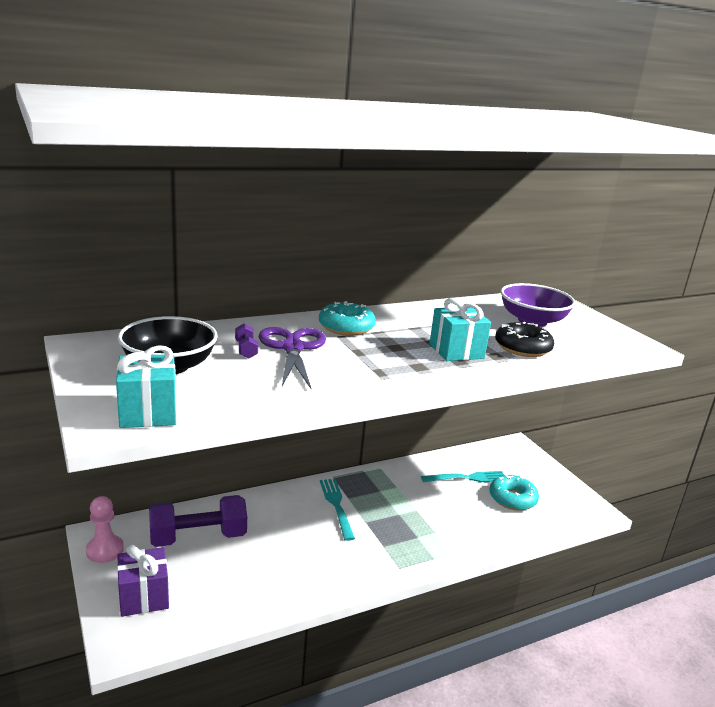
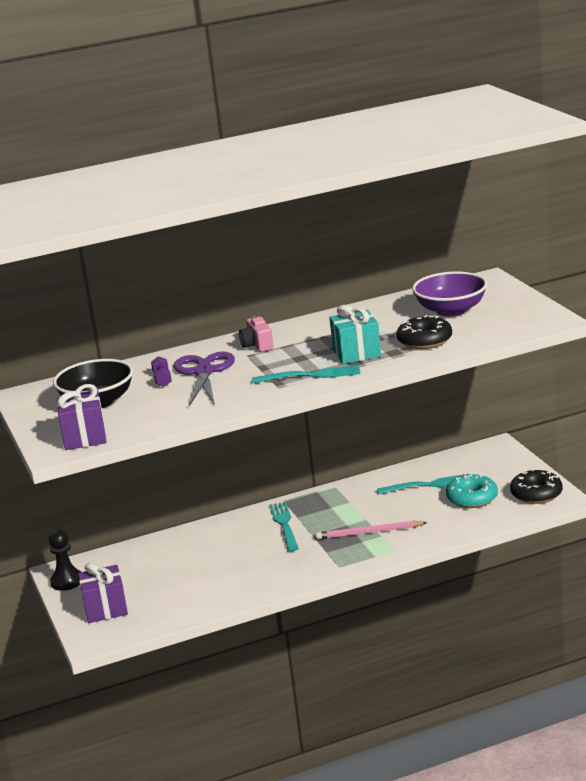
camera: 10 degrees right, 0 degrees up
pink pawn [86,496,124,563] -> black pawn [49,530,81,591]
turquoise gift [116,345,177,428] -> purple gift [57,384,106,450]
purple dumbbell [149,495,247,547] -> none
turquoise donut [319,301,376,336] -> pink camera [239,316,274,352]
none -> turquoise fork [252,365,360,383]
none -> pink pencil [316,521,427,539]
none -> black donut [510,469,563,504]

